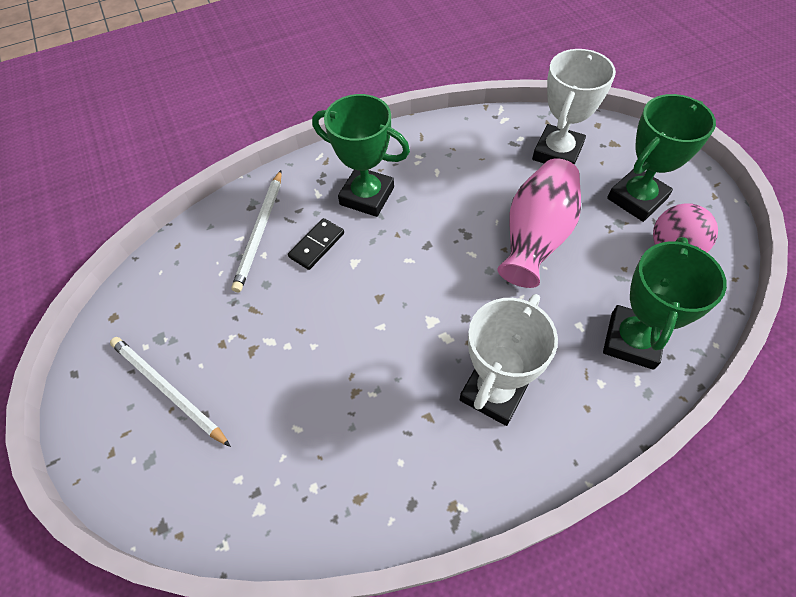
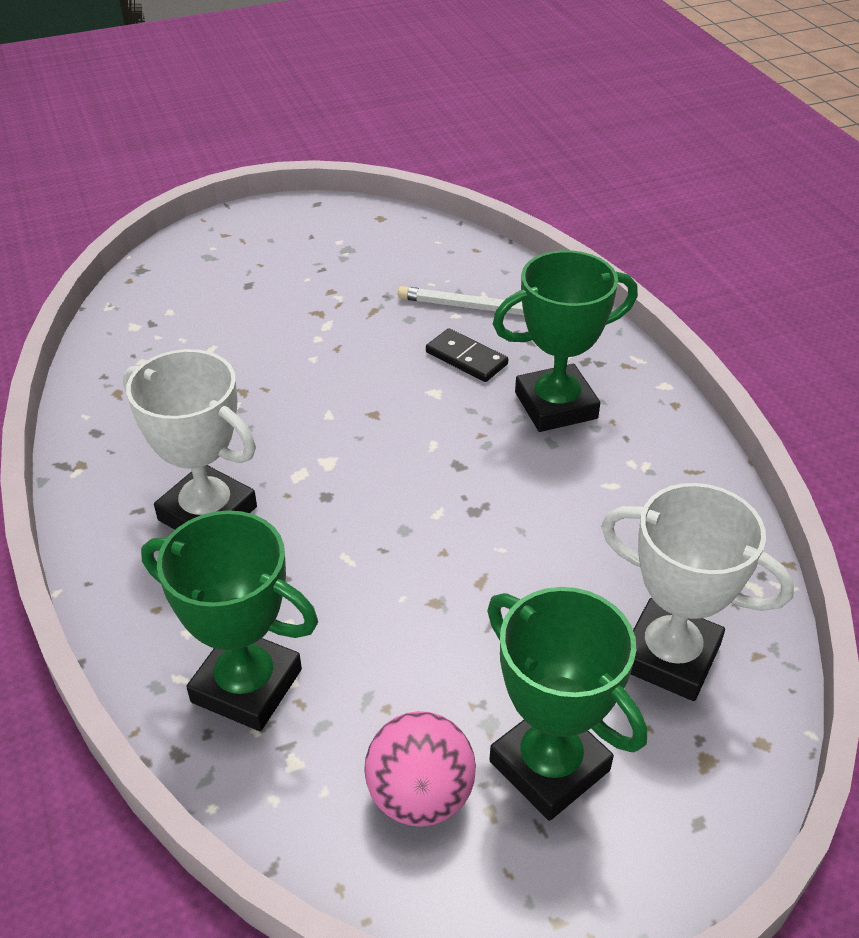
camera: 90 degrees right, 15 degrees down
white pencil [110,337,231,447] -> none
green trophy [312,94,410,217] -> green trophy turned 45 degrees clockwise [493,250,638,432]
pink vase [497,159,581,288] -> none

